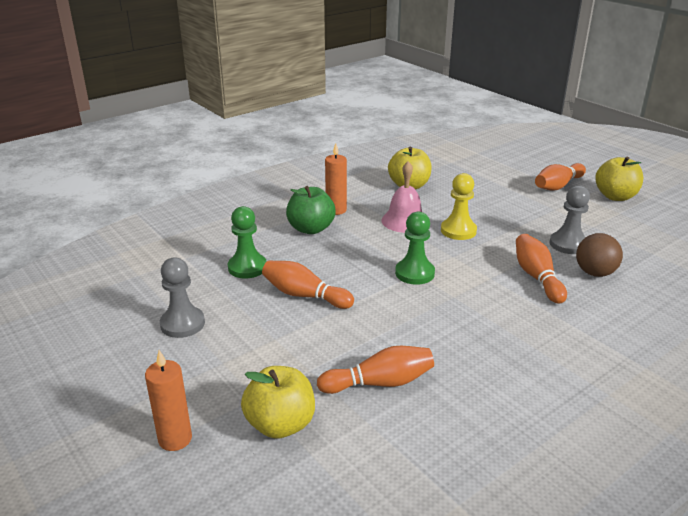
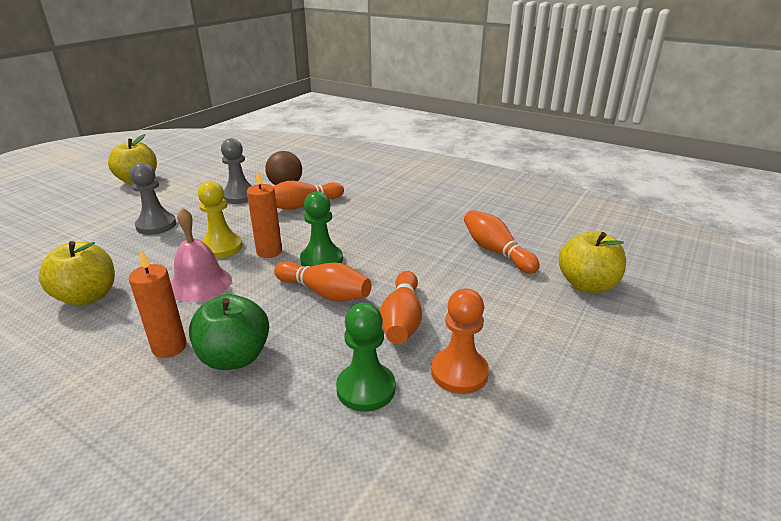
camera: 110 degrees left, 0 degrees up
orange candle [145,350,192,451] -> orange candle moved to [247,169,282,258]
grey pawn [160,258,205,338] -> grey pawn moved to [130,162,176,235]
orange bowling pin [535,163,586,191] -> orange bowling pin moved to [274,261,372,302]
none -> orange pawn [431,289,489,394]

